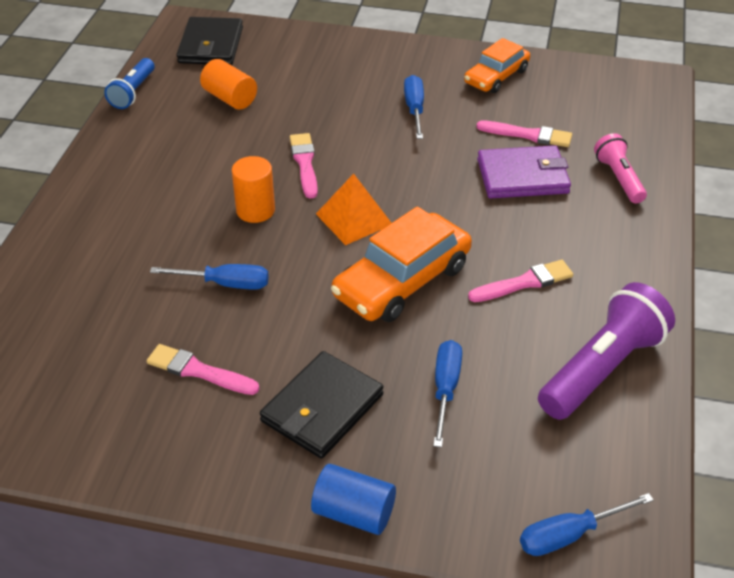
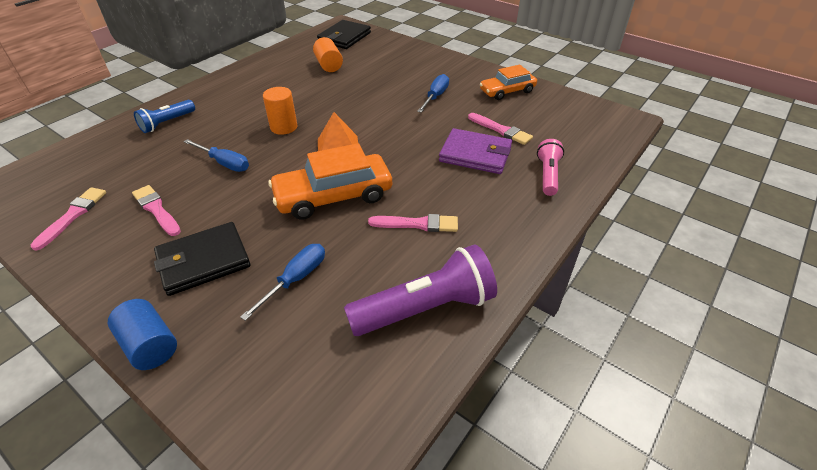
camera: 25 degrees right, 0 degrees up
blue flashlight [104,58,155,109] -> blue flashlight moved to [134,100,195,133]
pink brush [290,133,318,199] -> pink brush moved to [31,187,106,251]
blue screwdriver [520,493,654,556] -> none

